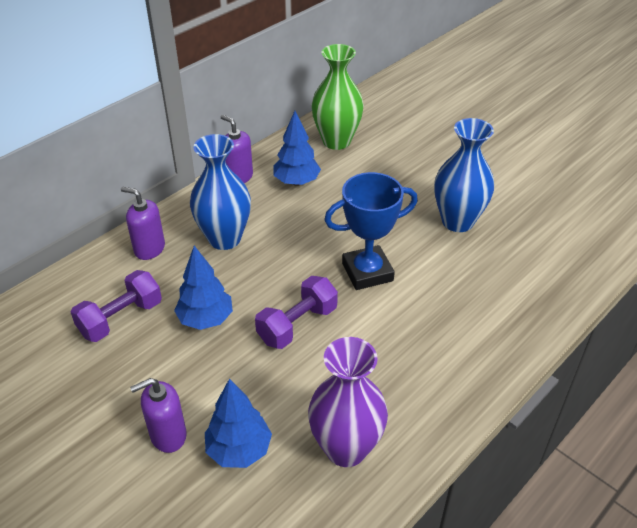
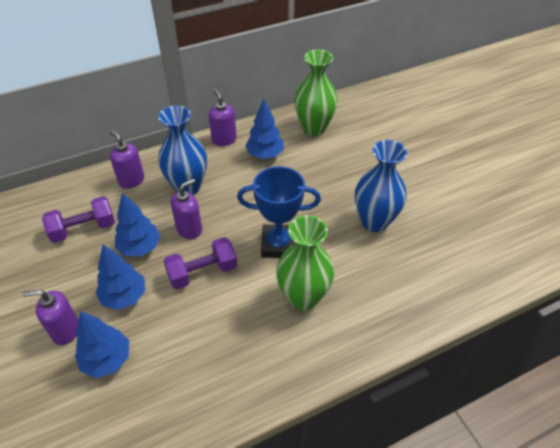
camera: 20 degrees right, 5 degrees up
purple vase [308,337,388,467] -> none
none -> blue tree [96,244,145,310]
none -> purple soap dispenser [171,179,202,239]
none -> green vase [276,215,334,311]

